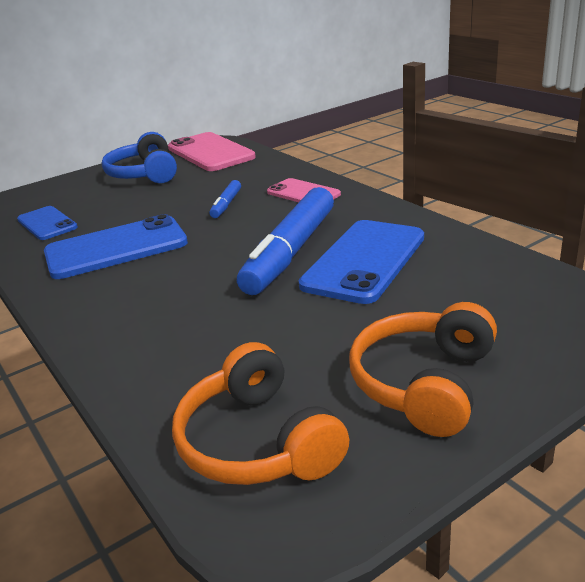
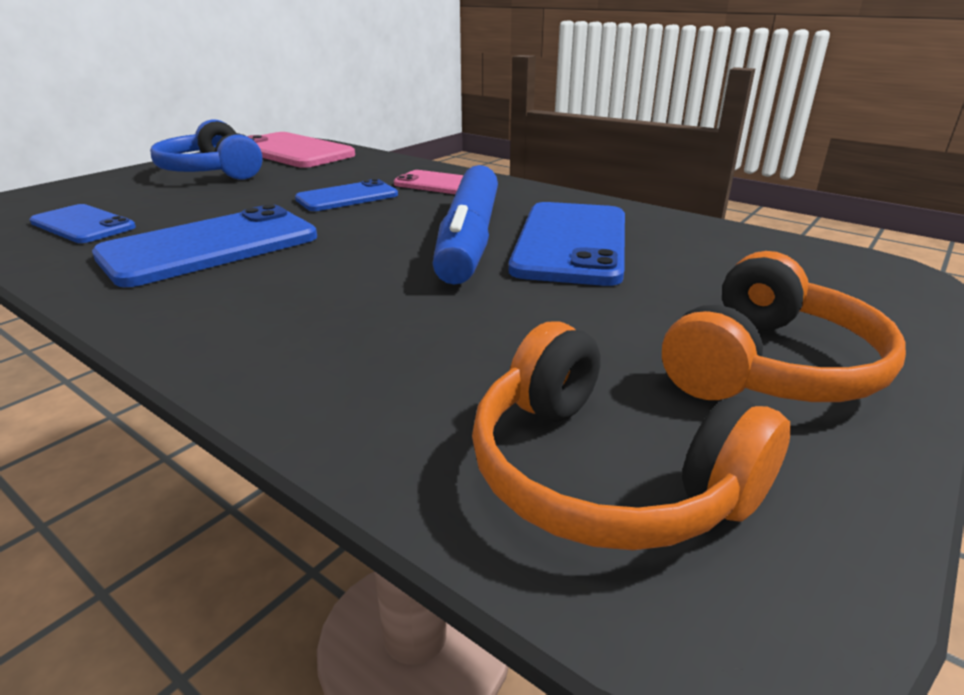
camera: 20 degrees left, 0 degrees up
blue marker [209,180,241,218] -> blue phone [295,179,398,211]
orange headphones [349,302,497,437] -> orange headphones turned 150 degrees counterclockwise [662,251,906,402]

